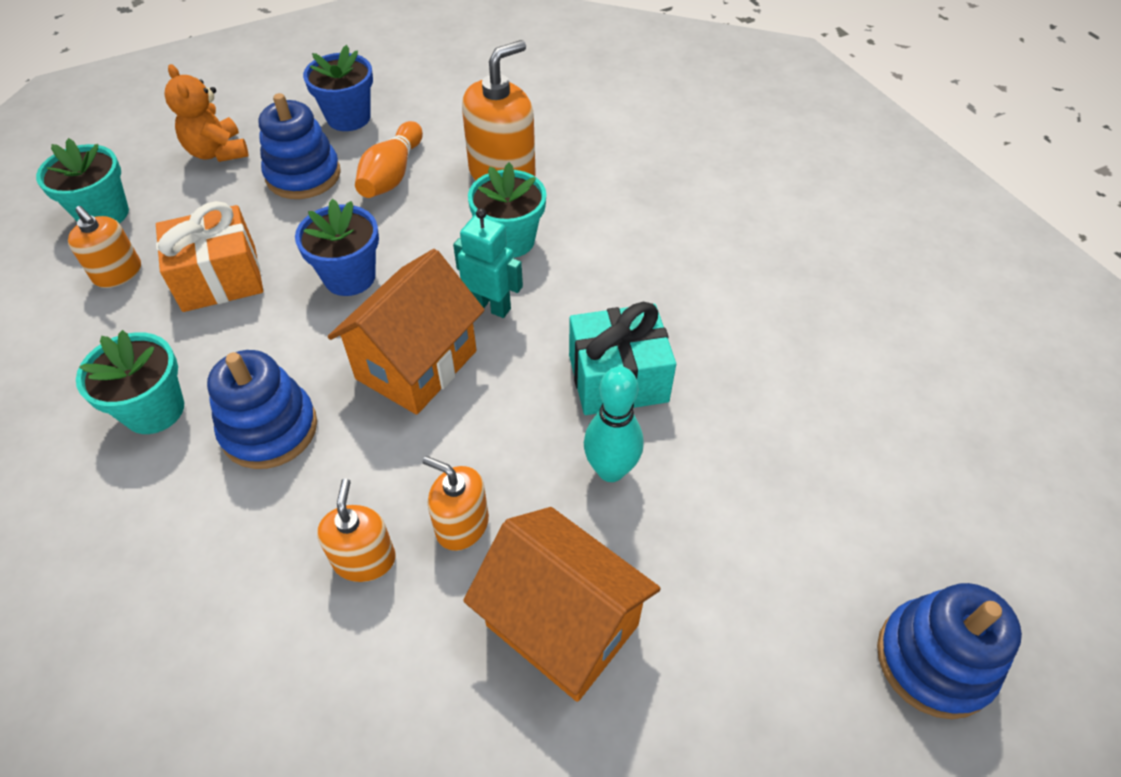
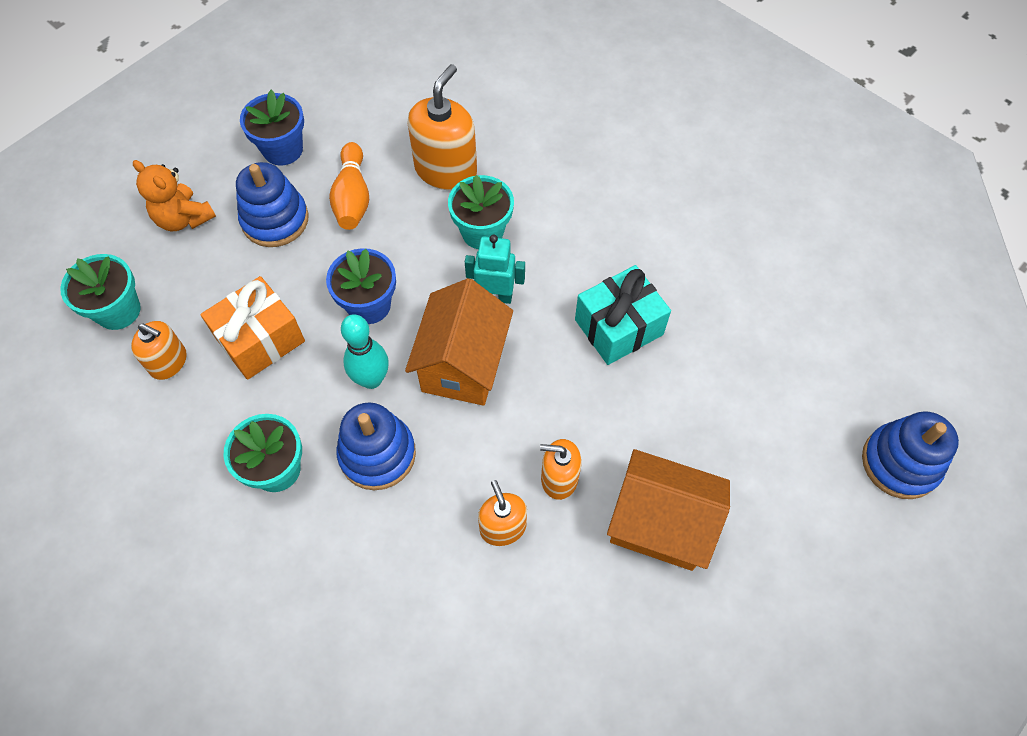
camera: 20 degrees left, 10 degrees up
turquoise bowling pin [584,366,644,482] -> turquoise bowling pin moved to [341,314,389,389]

